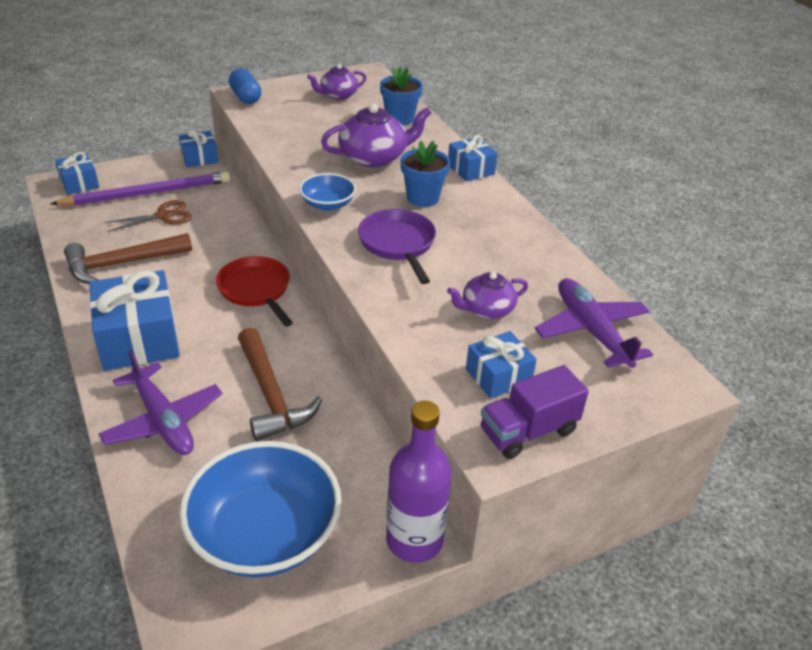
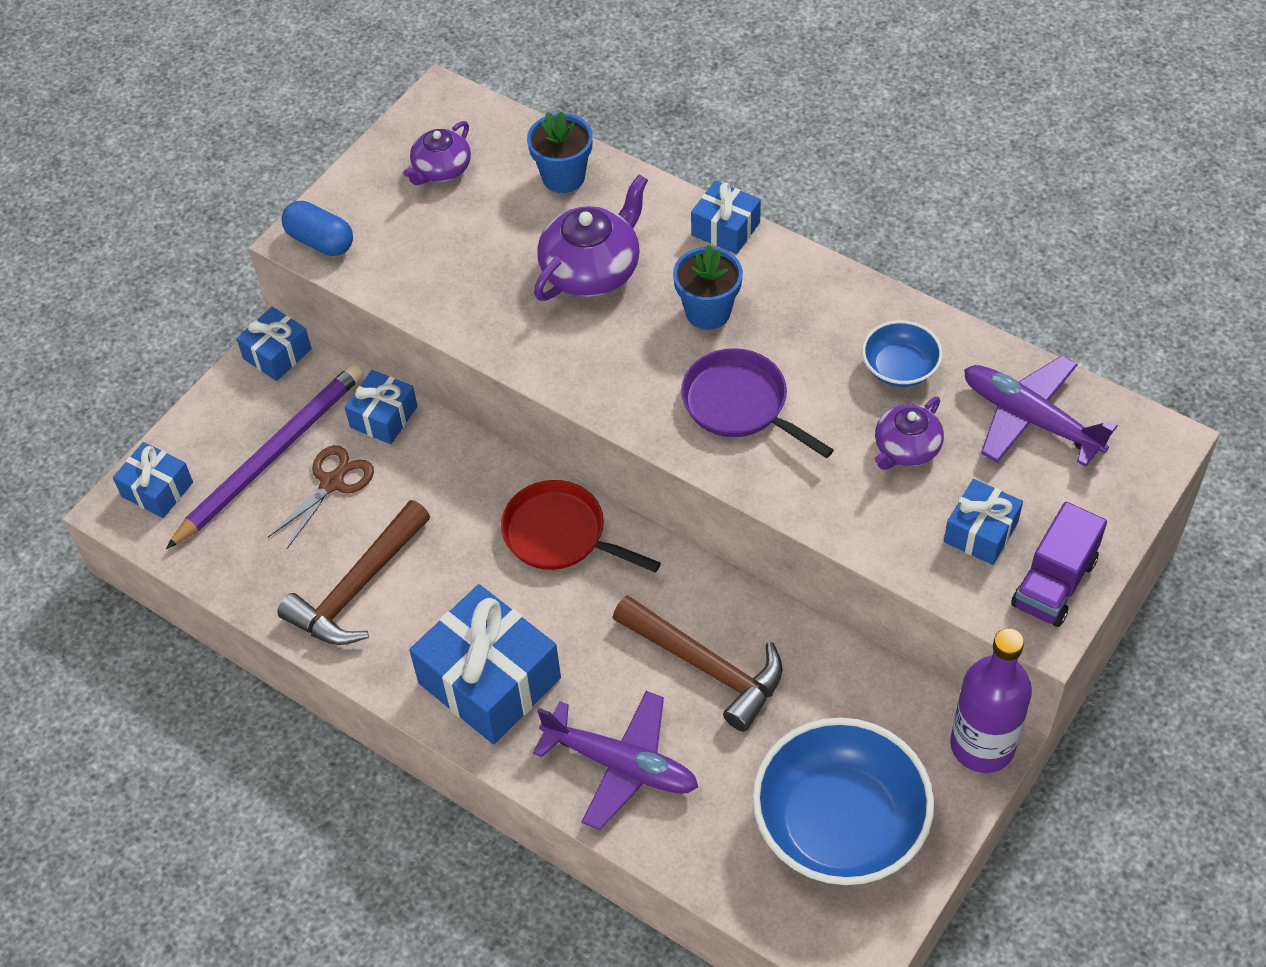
camera: 25 degrees left, 15 degrees up
blue bowl [299,173,356,211] -> blue bowl moved to [862,320,943,387]
none -> blue gift [345,370,417,444]

